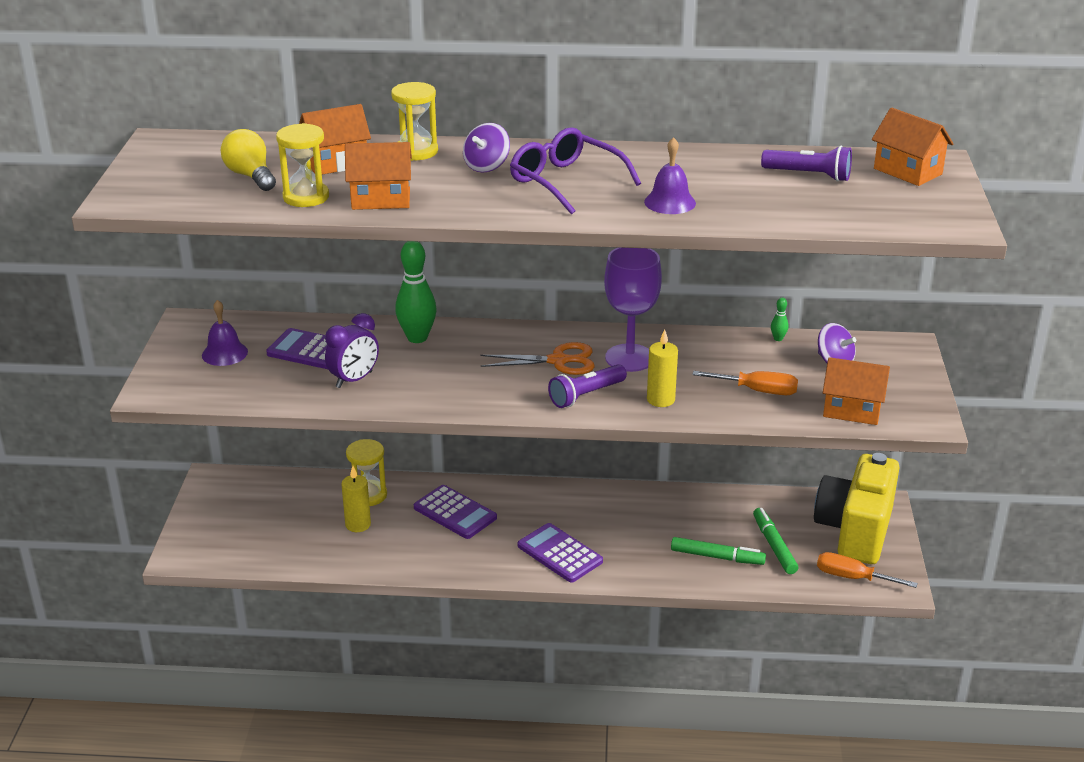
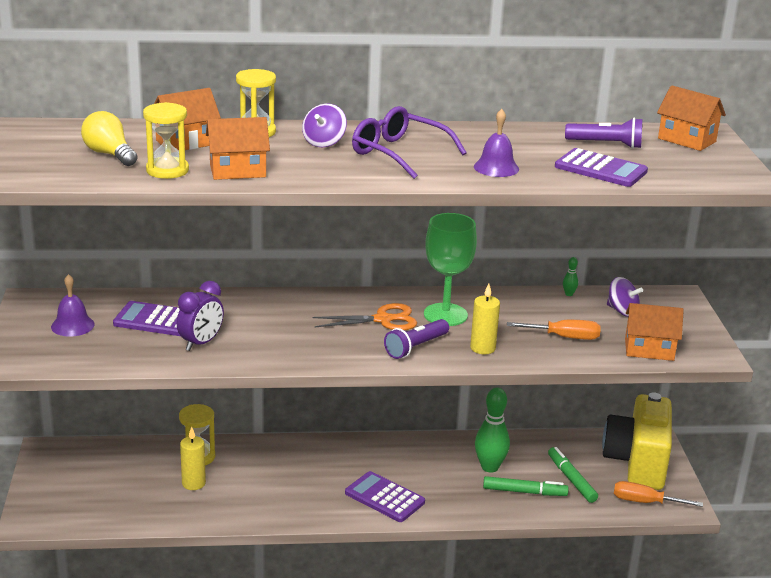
camera: 10 degrees left, 5 degrees down
green bowling pin [395,241,437,343] -> green bowling pin moved to [475,387,510,473]
purple calculator [414,485,497,539] -> purple calculator moved to [555,148,648,187]
purple goblet [604,248,662,372] -> green goblet [424,213,477,326]

